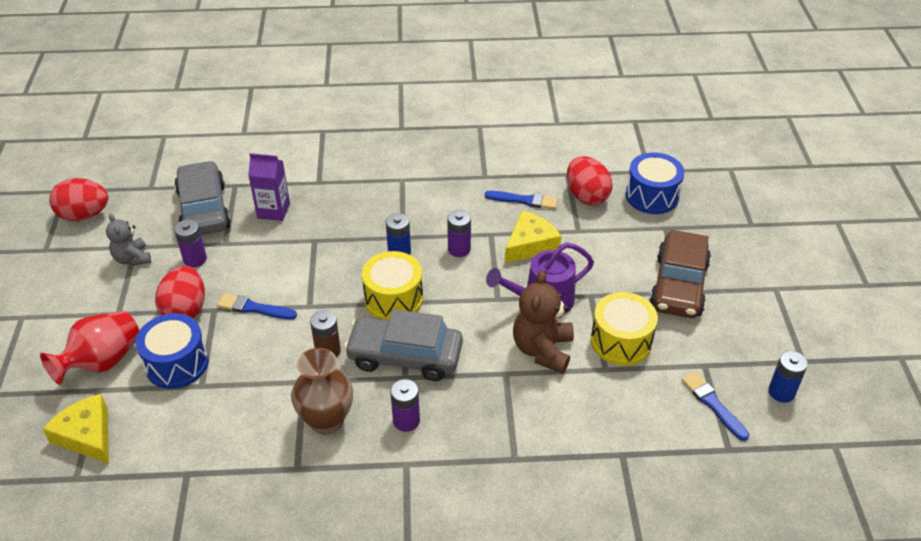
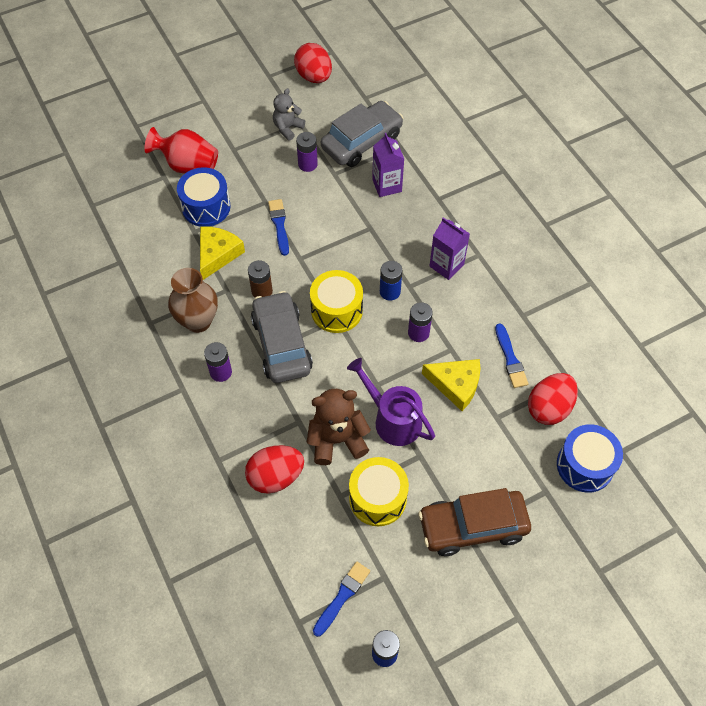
camera: 65 degrees right, 15 degrees up
yellow cheese [43,394,109,464] -> yellow cheese moved to [200,226,245,280]
red egg [155,266,205,318] -> red egg moved to [245,445,304,494]
none -> purple carton [430,217,470,280]

